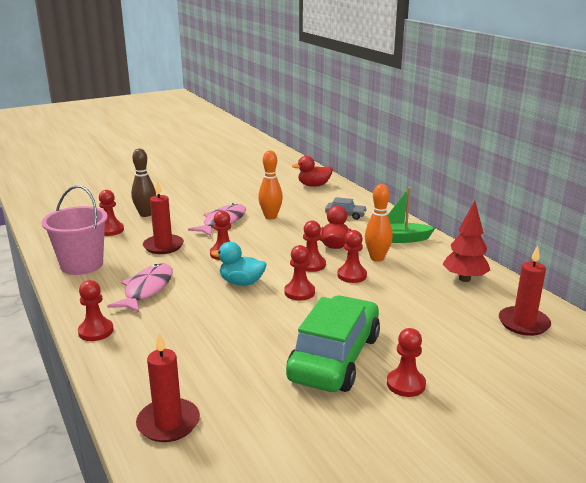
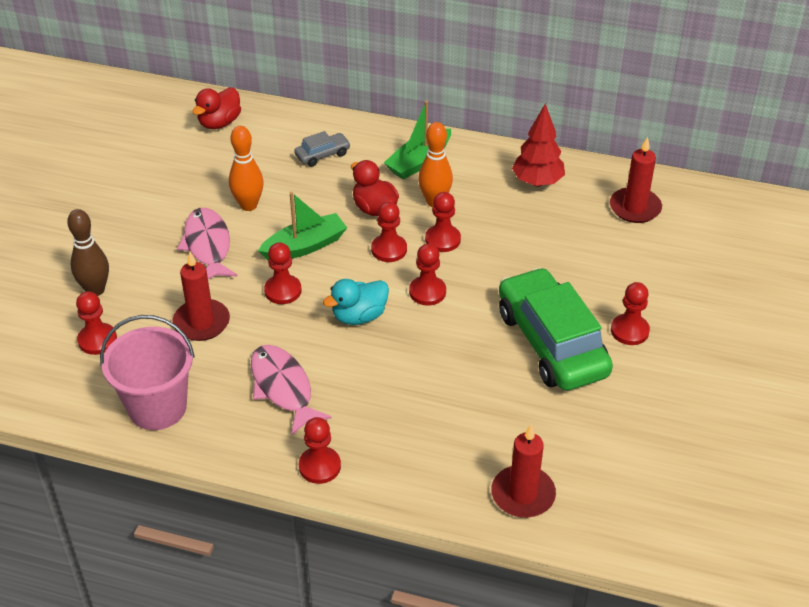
camera: 45 degrees left, 20 degrees up
none -> green boat [258,192,347,260]

